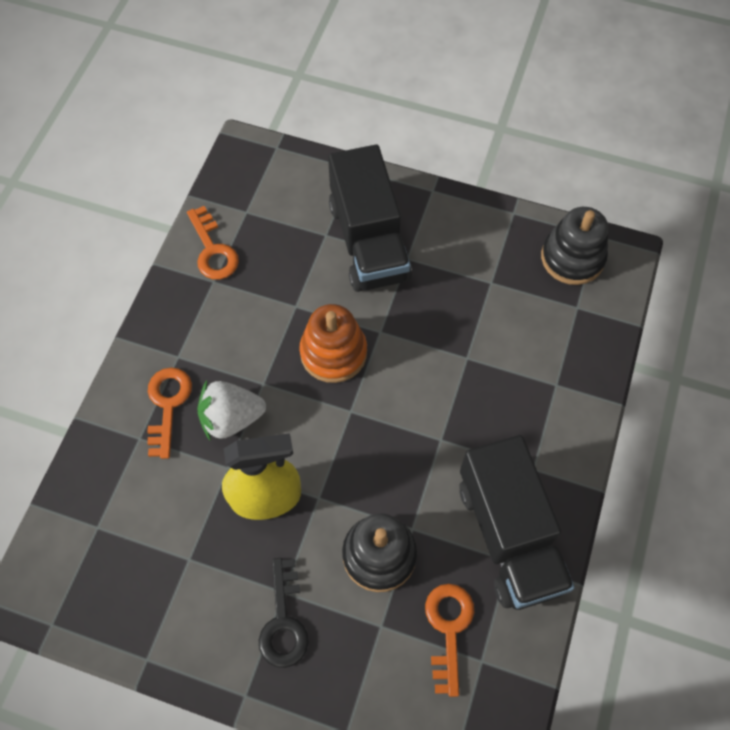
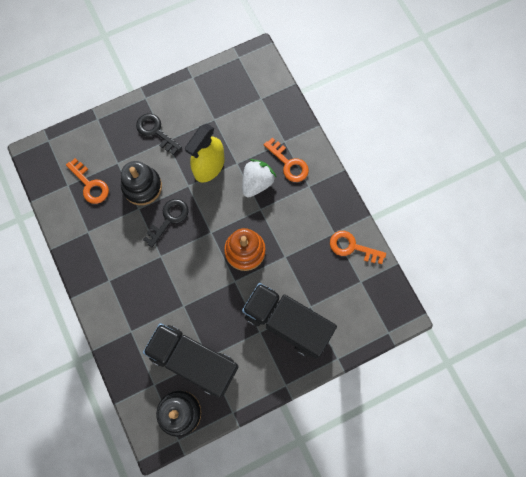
camera: 135 degrees right, 10 degrees up
black truck [459,435,575,610] -> black truck moved to [143,323,239,397]
none -> black key [143,199,189,247]

